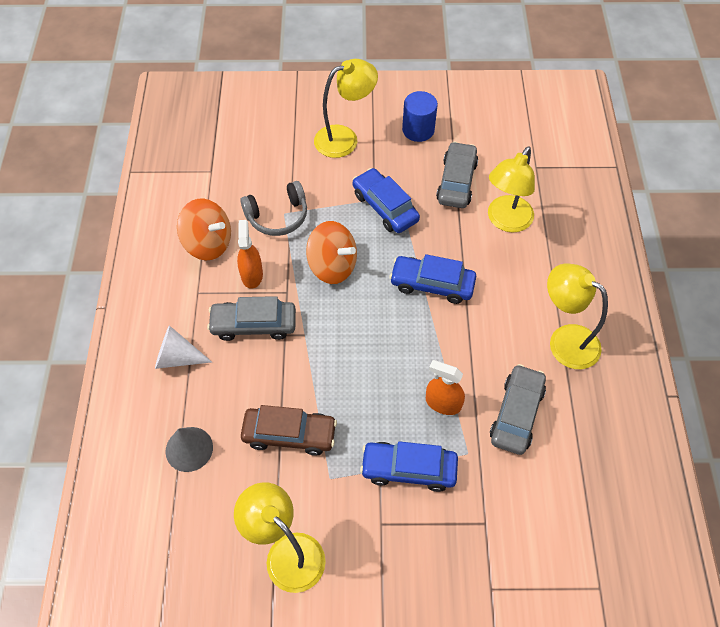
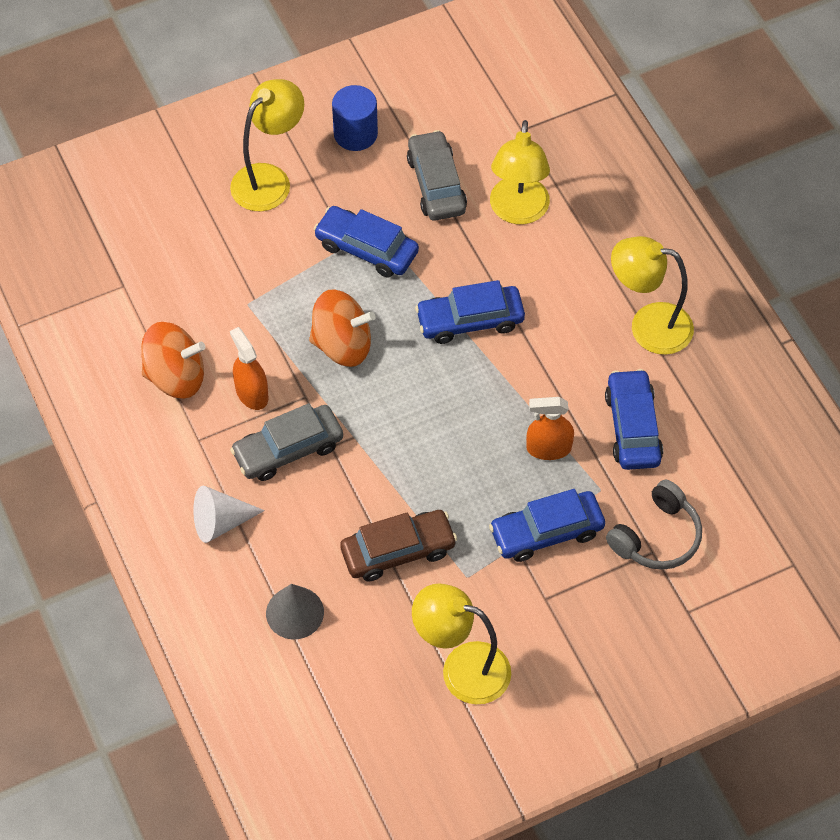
camera: 25 degrees left, 0 degrees up
grey headphones [240,181,307,236] -> grey headphones moved to [606,480,702,570]
grey car [490,364,546,455] -> blue car [605,369,663,470]

